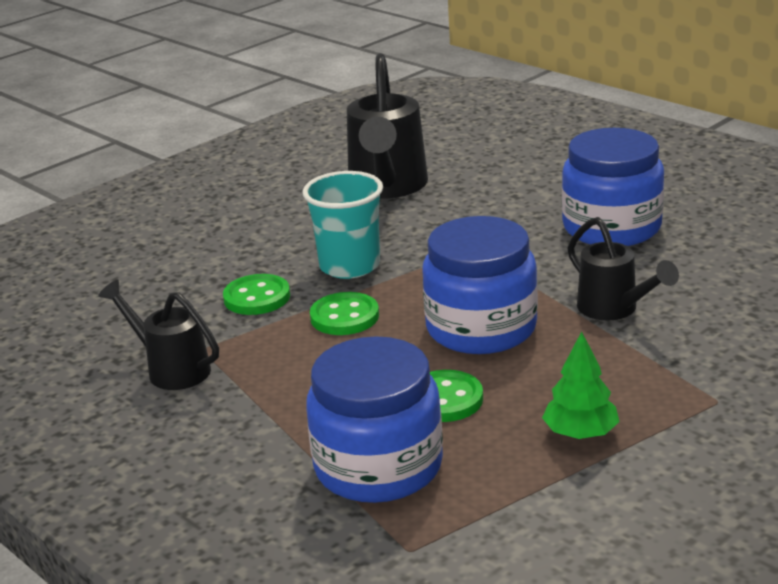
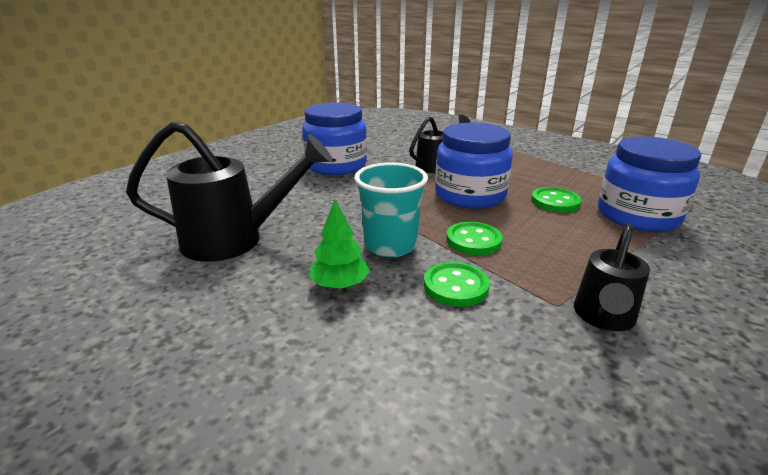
camera: 100 degrees left, 0 degrees up
green tree [542,331,620,439] -> green tree moved to [308,199,370,289]

